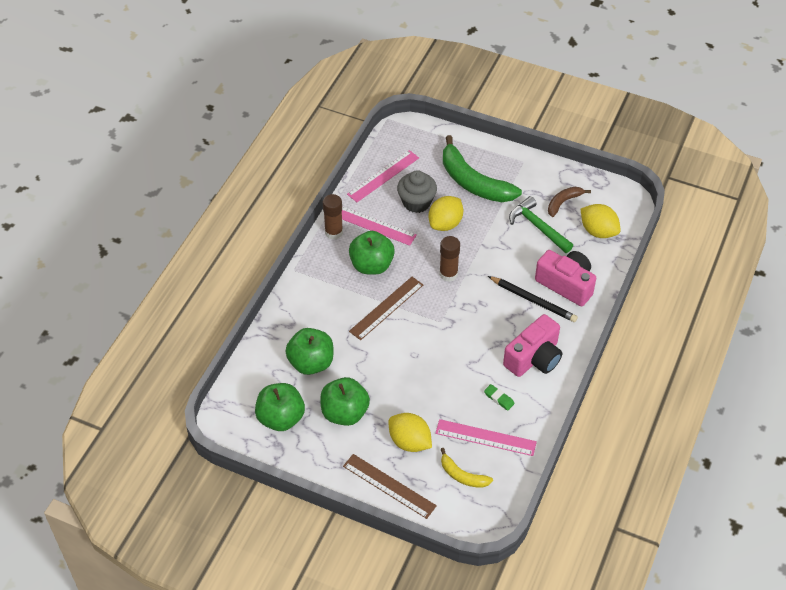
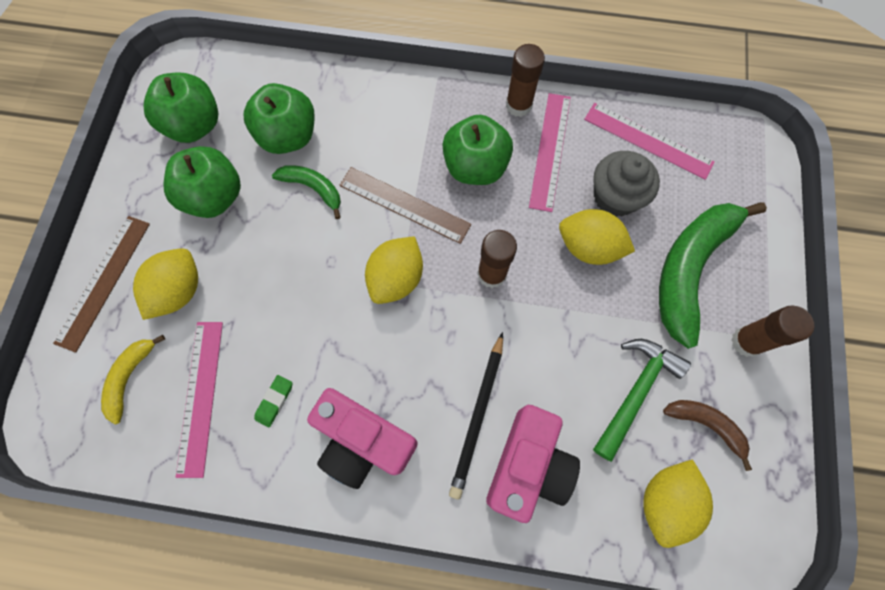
camera: 75 degrees right, 20 degrees up
none -> green banana [272,165,341,219]
none -> yellow lemon [365,236,423,304]
none -> brown glue stick [731,305,814,357]

